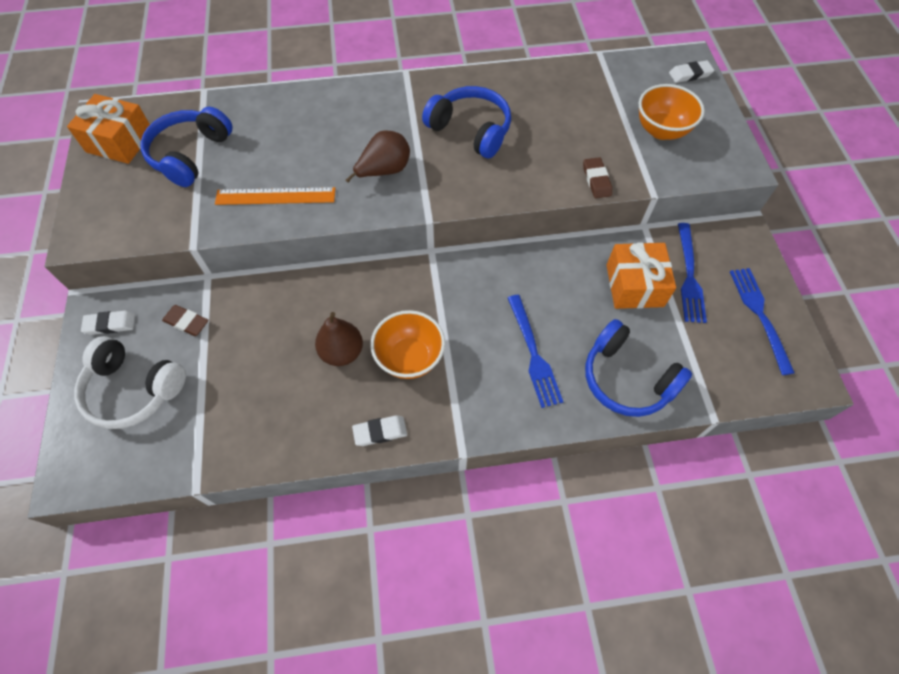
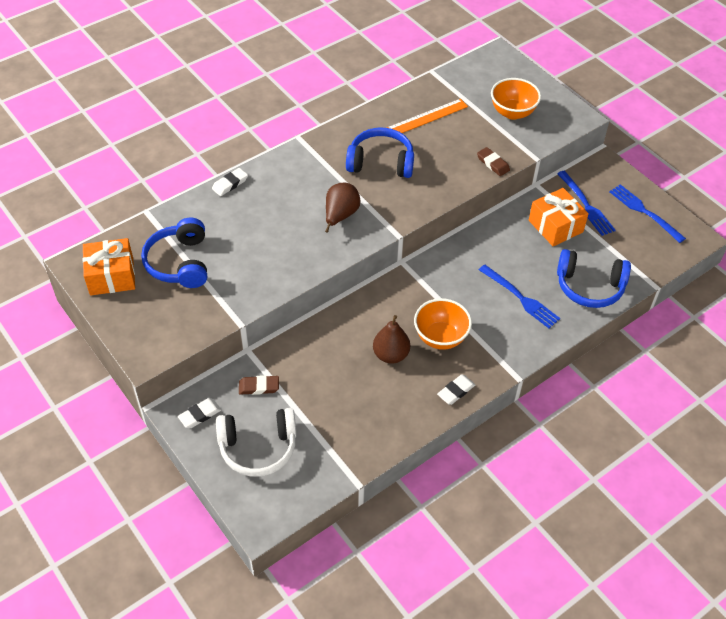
camera: 30 degrees left, 10 degrees down
orange ruler [215,187,335,205] -> orange ruler moved to [387,99,468,133]
white eraser [669,60,714,83] -> white eraser moved to [212,168,248,196]

